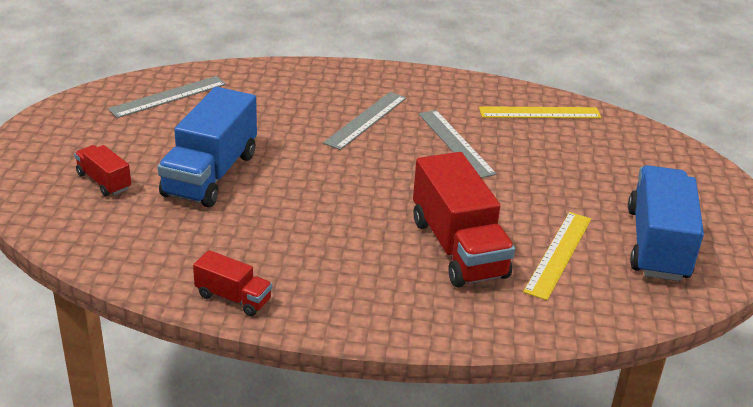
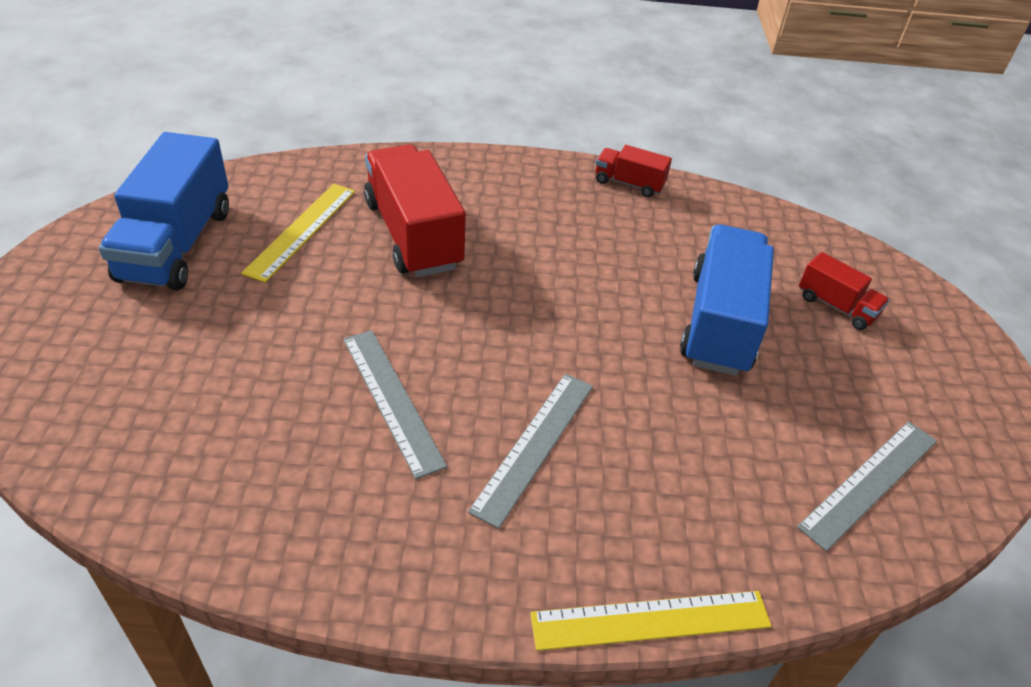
camera: 175 degrees right, 10 degrees up
yellow ruler [479,106,601,118] -> yellow ruler moved to [530,591,772,651]

